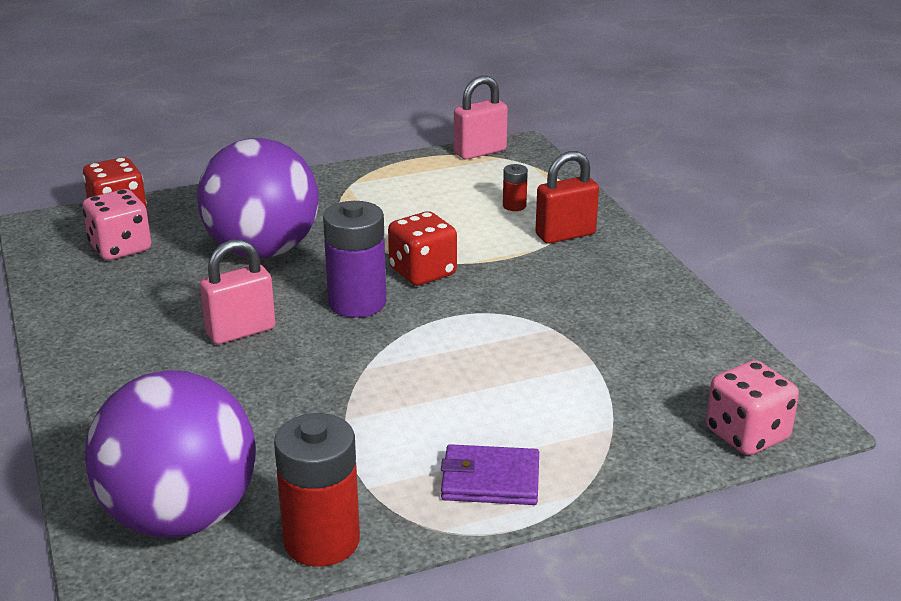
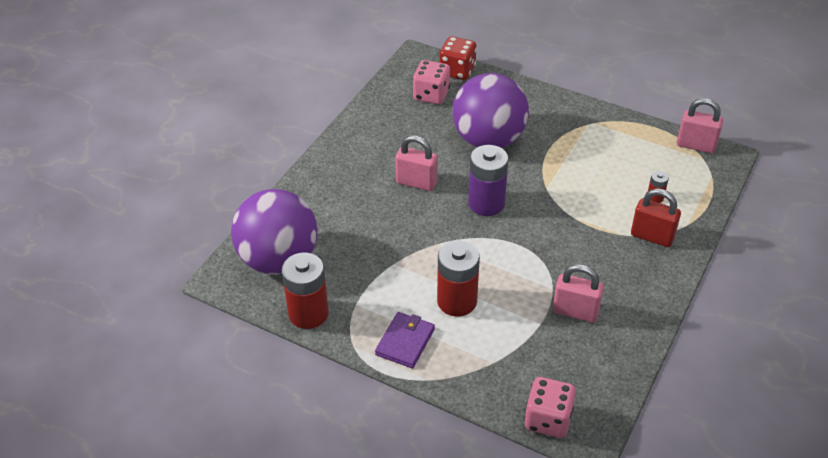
camera: 50 degrees right, 15 degrees up
red dice [388,211,457,286] -> none
purple wallet [441,444,539,505] -> purple wallet turned 60 degrees clockwise [375,312,435,368]
none -> red battery [437,241,480,317]
none -> pink padlock [553,264,604,323]

